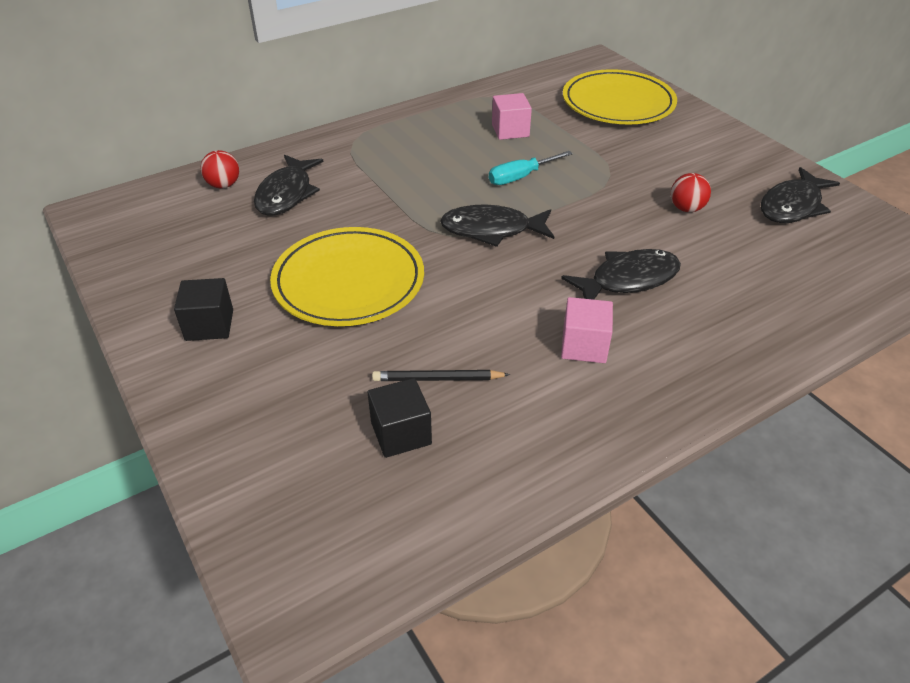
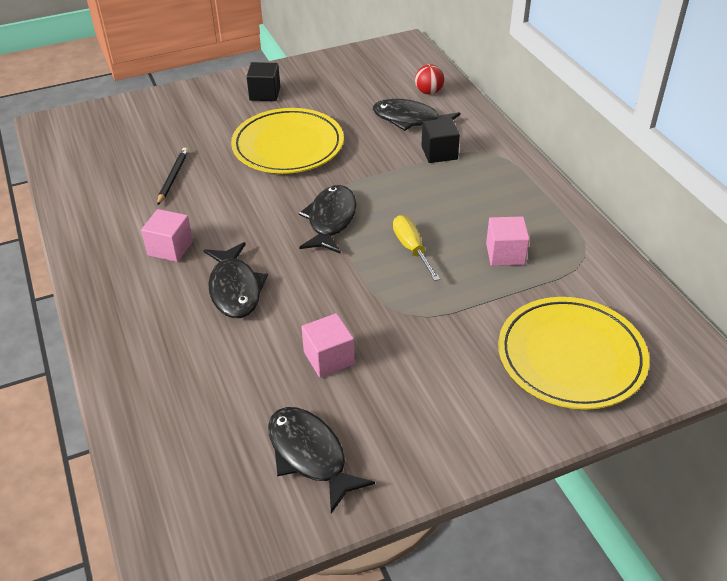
camera: 100 degrees right, 0 degrees up
black cube [368,378,432,458] -> black cube moved to [421,118,460,163]
turquoise screwdriver [489,151,573,185] -> yellow screwdriver [393,215,440,281]
red ball [671,173,711,212] -> pink cube [301,313,355,377]

